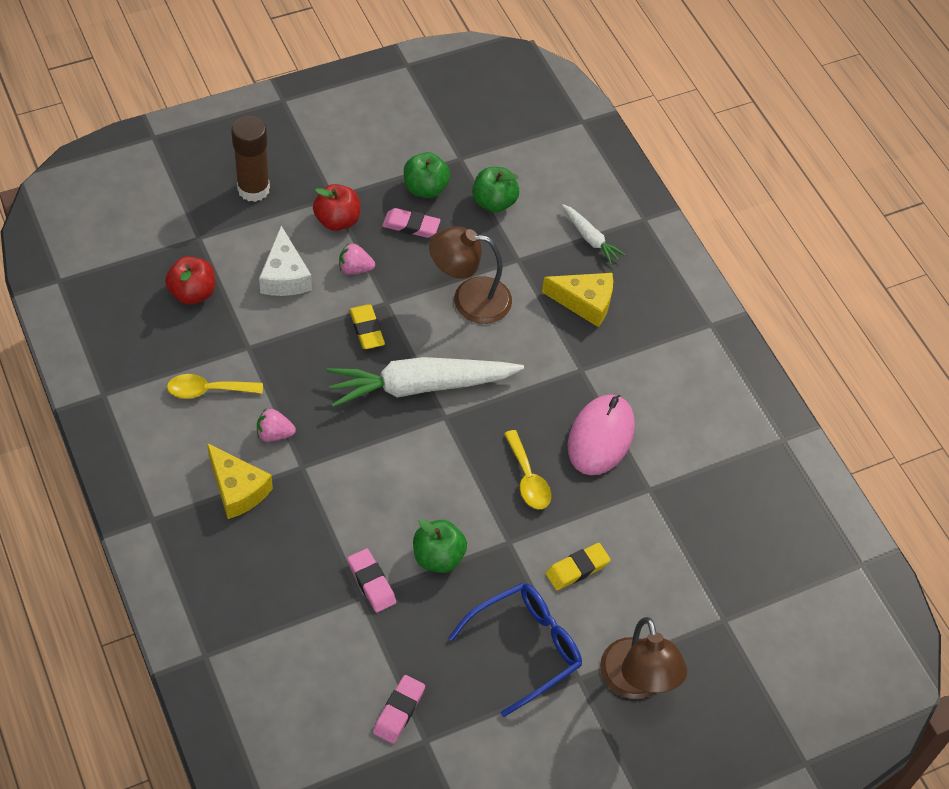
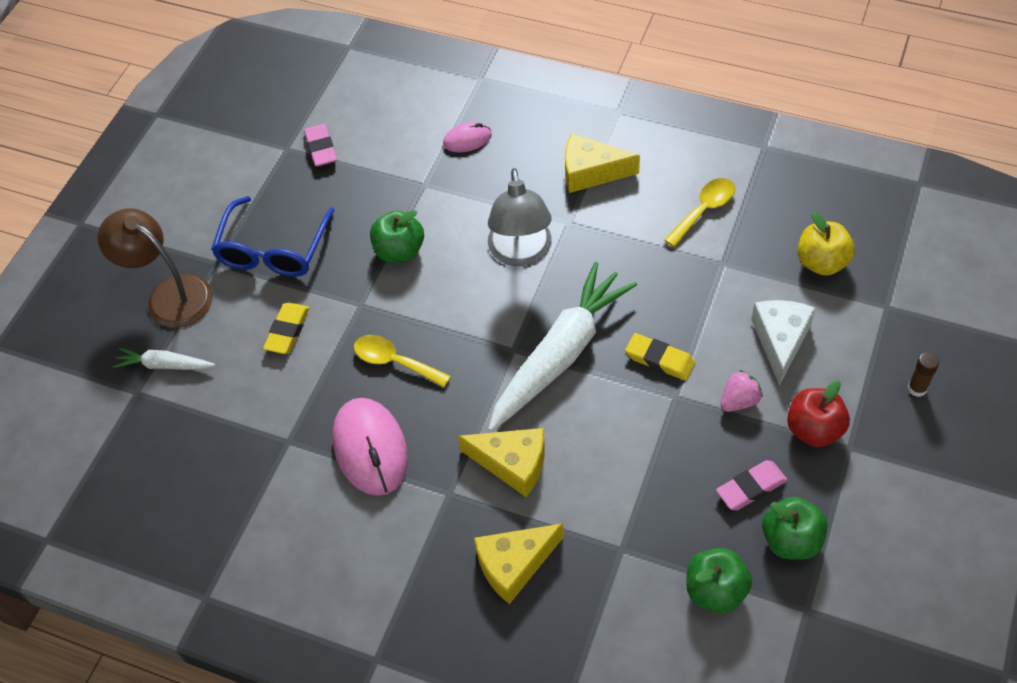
camera: 145 degrees right, 0 degrees up
red apple [165,256,215,305] -> yellow apple [798,212,855,276]
brown glue stick [231,116,270,202] -> brown glue stick [908,352,940,397], size x0.47
pink strawberry [257,409,296,442] -> none
white cheese [259,226,312,296] -> white cheese turned 60 degrees clockwise [751,300,816,386]
pink eraser [347,549,396,612] -> none
brown lamp [429,226,512,324] -> none
white carrot [562,204,626,265] -> white carrot moved to [112,348,215,370]
none -> pink mouse [443,122,492,152]
none -> yellow cheese [458,428,545,497]
none -> grey lamp [488,168,552,266]

